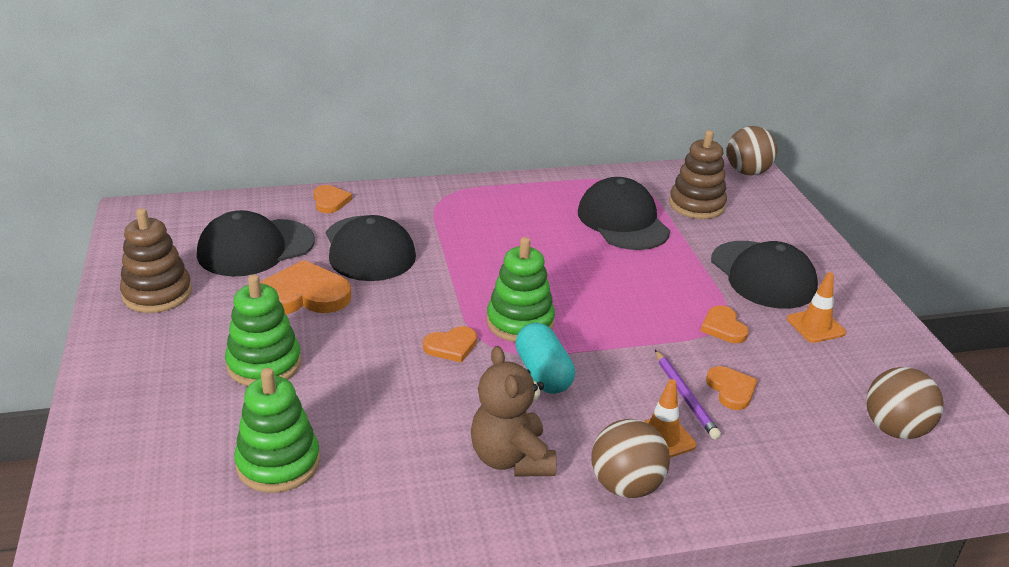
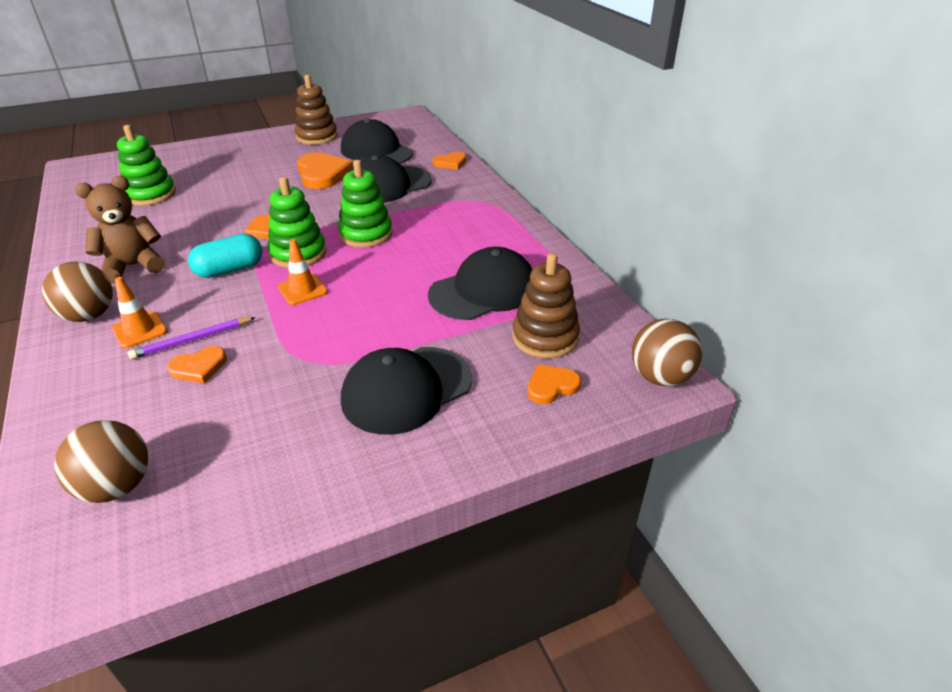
camera: 80 degrees right, 5 degrees up
green stacking toy [225,274,301,386] -> green stacking toy moved to [338,160,393,248]
orange heart [701,305,749,343] -> orange heart moved to [527,365,581,404]
orange traffic cone [787,272,846,343] -> orange traffic cone moved to [278,239,328,305]

